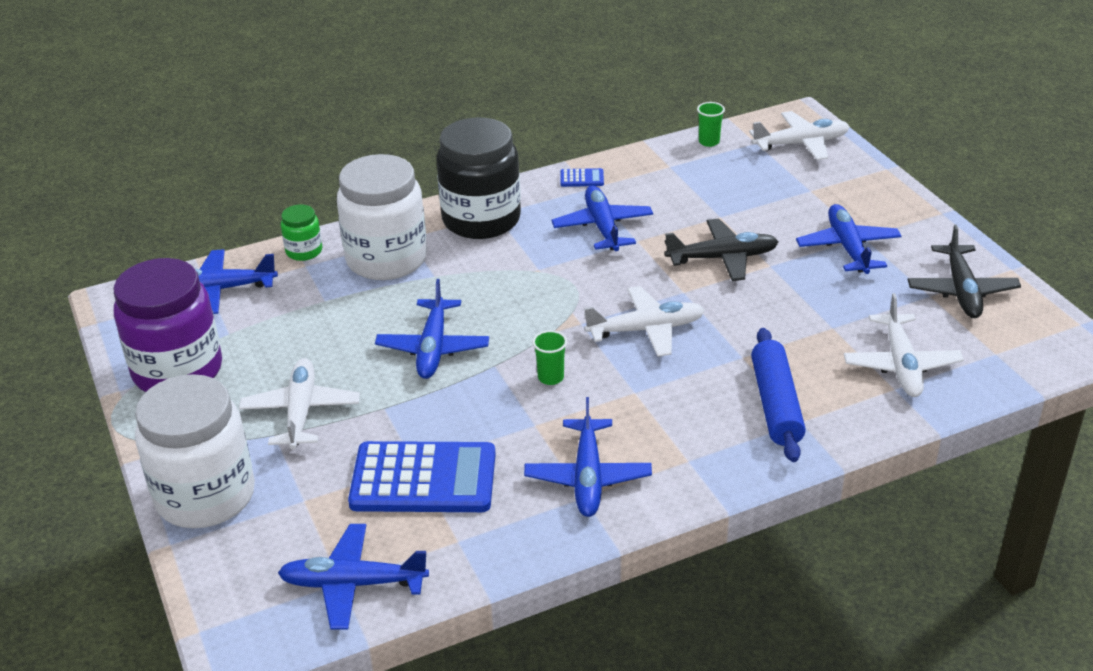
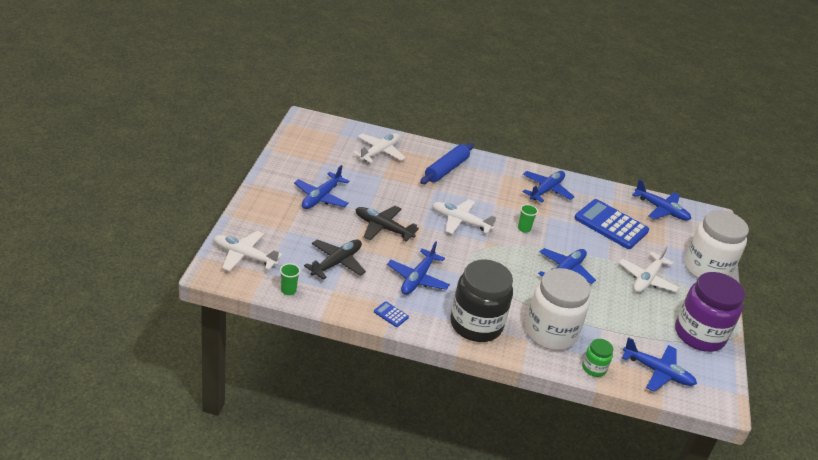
camera: 150 degrees left, 0 degrees up
black plane [908,225,1021,318] -> black plane moved to [304,239,366,280]

